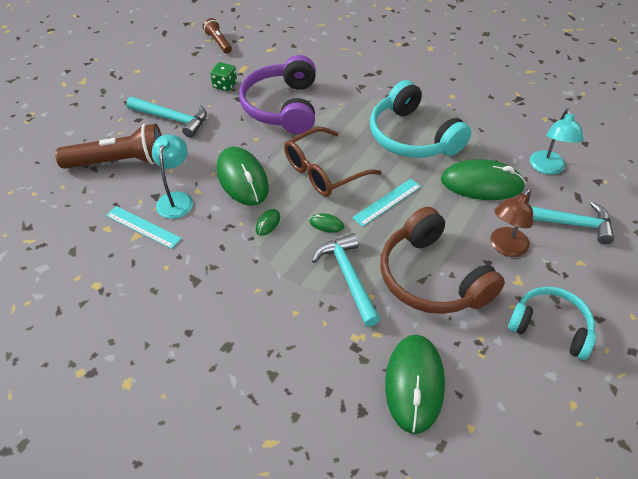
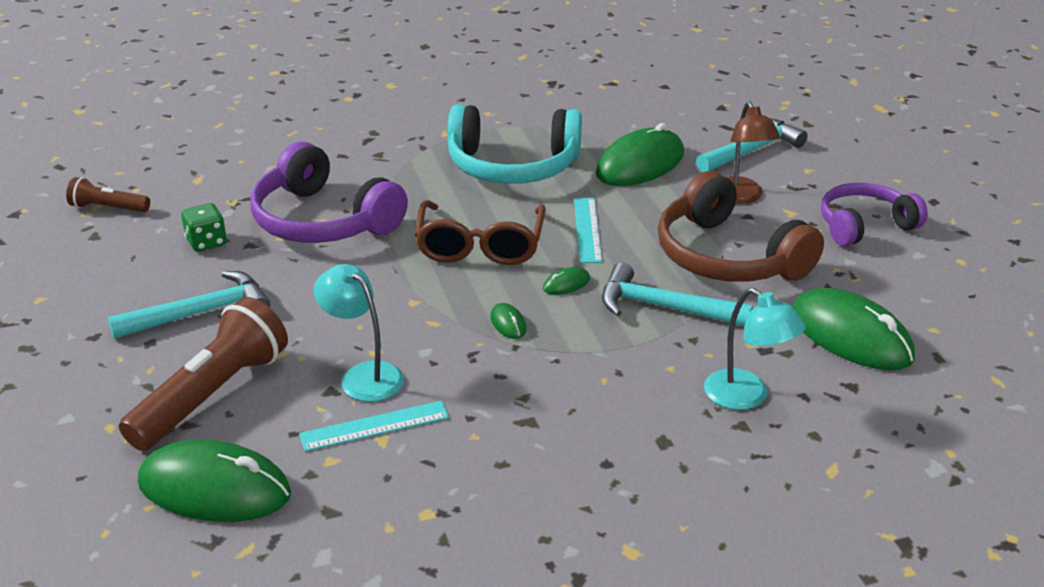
camera: 50 degrees left, 15 degrees down
green mouse [216,147,269,206] -> green mouse moved to [138,439,291,522]
brown headphones [380,207,505,314] -> brown headphones turned 45 degrees clockwise [658,171,824,282]
turquoise headphones [508,287,596,360] -> purple headphones [821,183,928,246]
turquoise lamp [530,108,584,175] -> turquoise lamp moved to [704,288,806,410]

